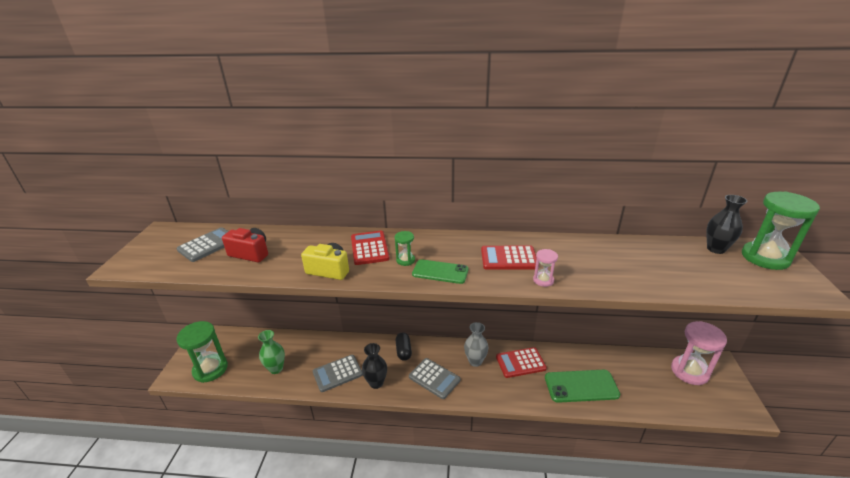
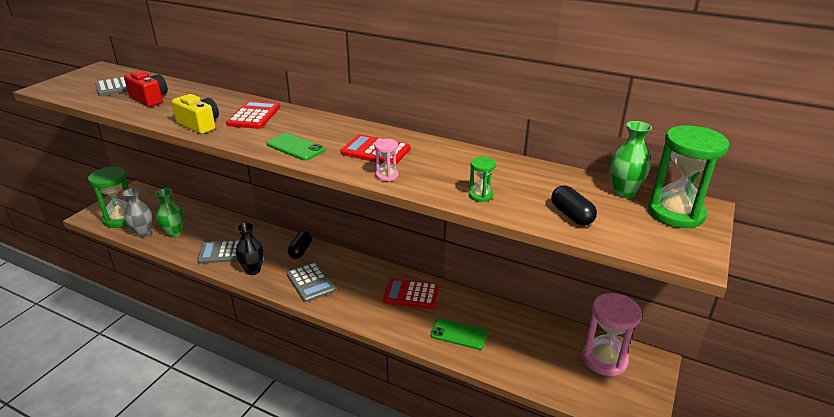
camera: 20 degrees right, 0 degrees up
green hourglass [395,231,415,266] -> green hourglass moved to [469,157,496,202]
grey vase [464,322,488,367] -> grey vase moved to [123,188,152,237]
green phone [545,370,620,403] -> green phone [430,318,488,350], size x0.66
black vase [706,195,747,254] -> green vase [610,121,652,198]
none -> black capsule [551,185,597,226]

